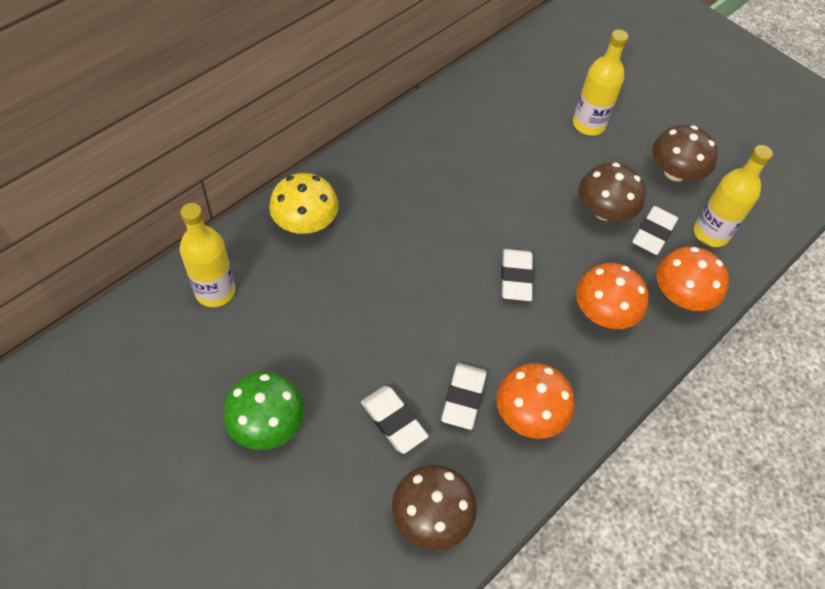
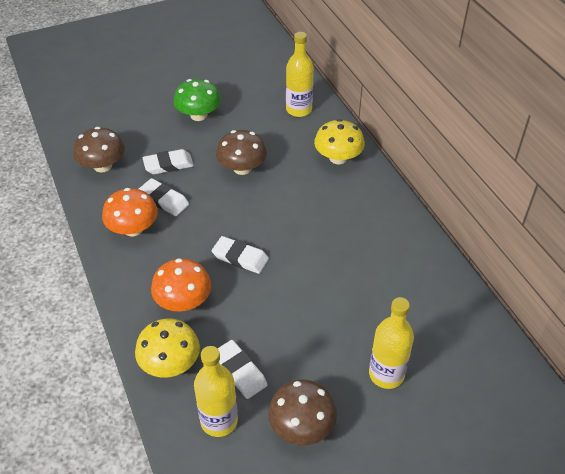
camera: 115 degrees right, 10 degrees down
brown mushroom [579,163,646,221] -> brown mushroom moved to [216,130,267,175]
orange mushroom [656,246,729,311] -> yellow mushroom [135,319,200,378]

